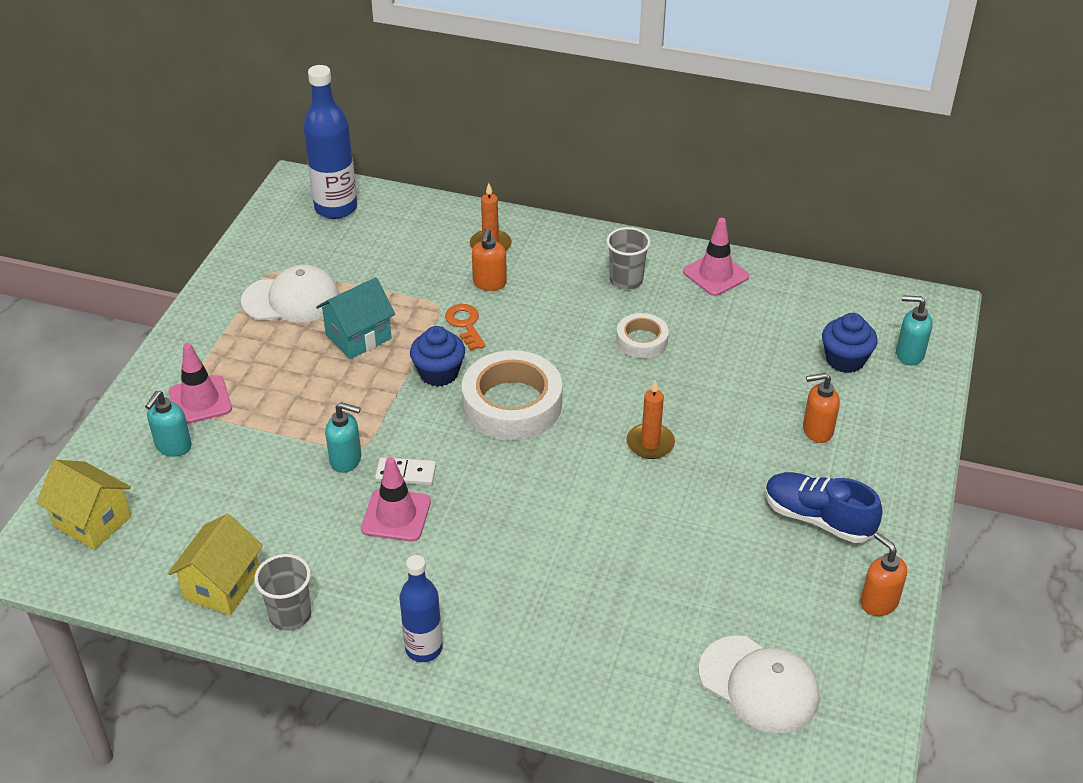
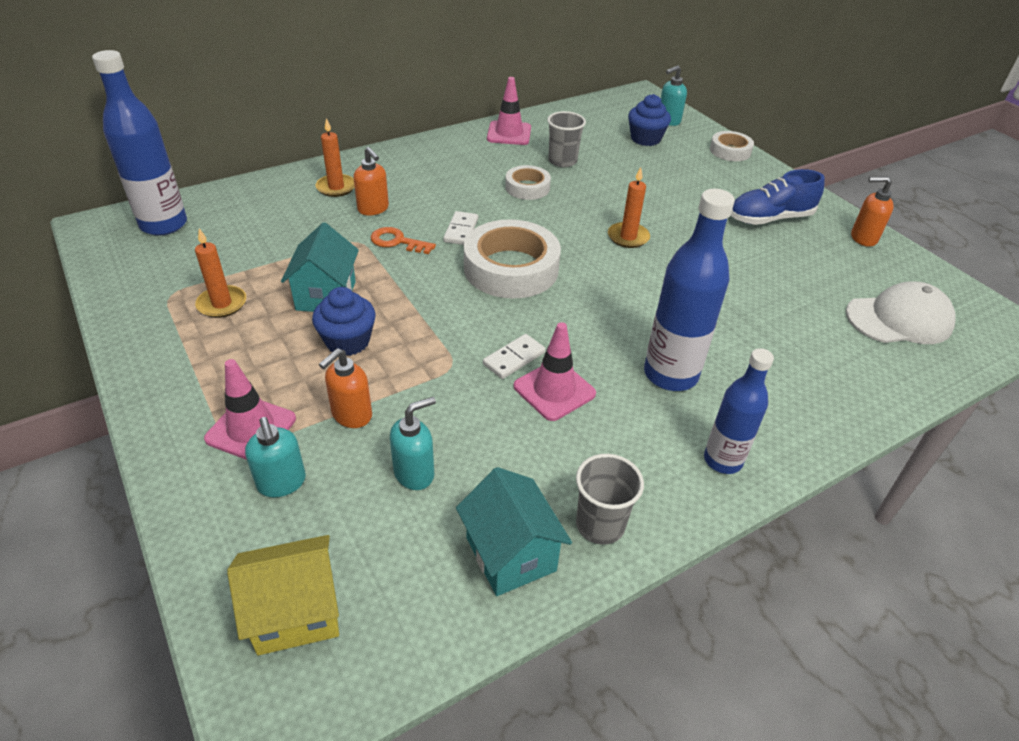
camera: 50 degrees left, 0 degrees up
yellow house [168,514,263,615] -> turquoise house [456,467,572,596]
white cap [241,264,339,322] -> orange candle [195,228,246,318]
turquoise soap dispenser [325,402,361,473] -> turquoise soap dispenser moved to [390,397,436,490]
blue cupcake [410,326,465,387] -> blue cupcake moved to [312,287,376,356]
grey cup [606,227,651,289] -> grey cup moved to [547,111,586,167]
orange soap dispenser [803,373,840,443] -> orange soap dispenser moved to [319,348,372,428]
none -> white domino [443,211,478,245]
none -> blue bottle [644,189,735,391]
none -> white tape [710,131,754,161]

